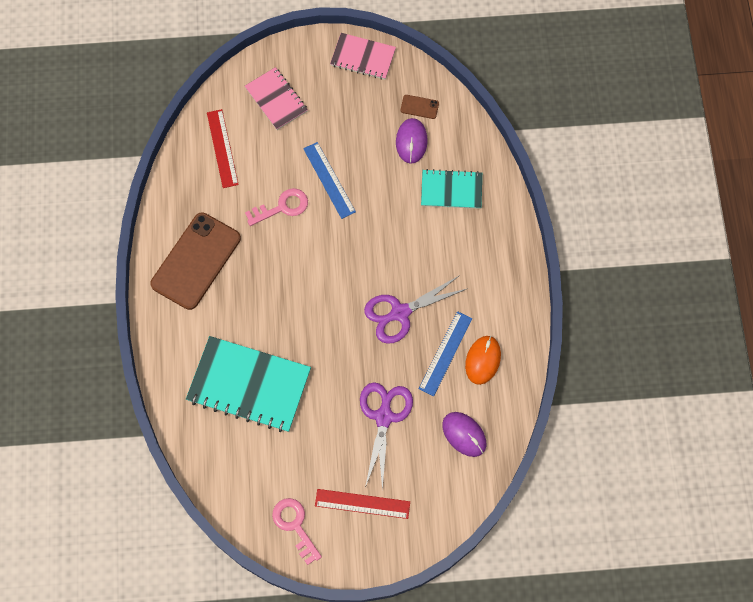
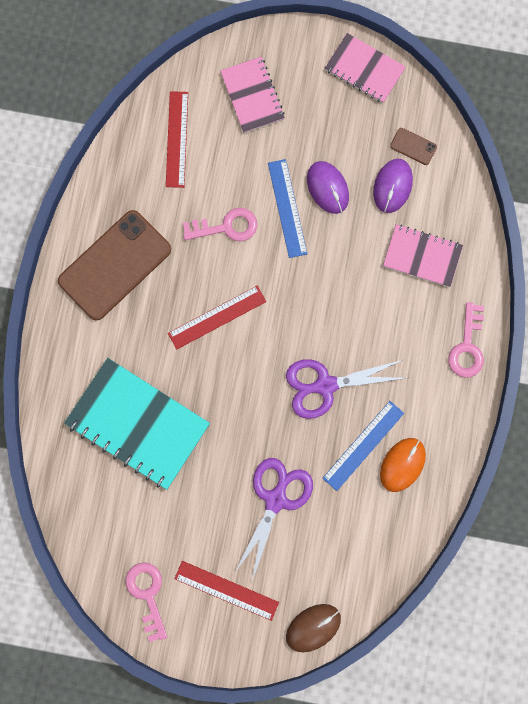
camera: 15 degrees right, 10 degrees up
turquoise notebook [421,169,482,209] -> pink notebook [383,224,463,287]
purple mouse [442,412,487,457] -> purple mouse moved to [307,161,349,214]
none -> red ruler [168,286,266,350]
none -> brown mouse [286,604,341,652]
none -> pink key [448,302,484,378]

